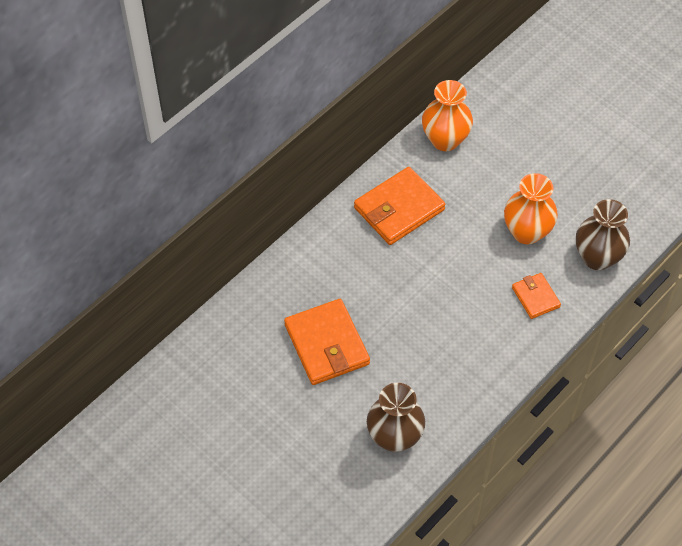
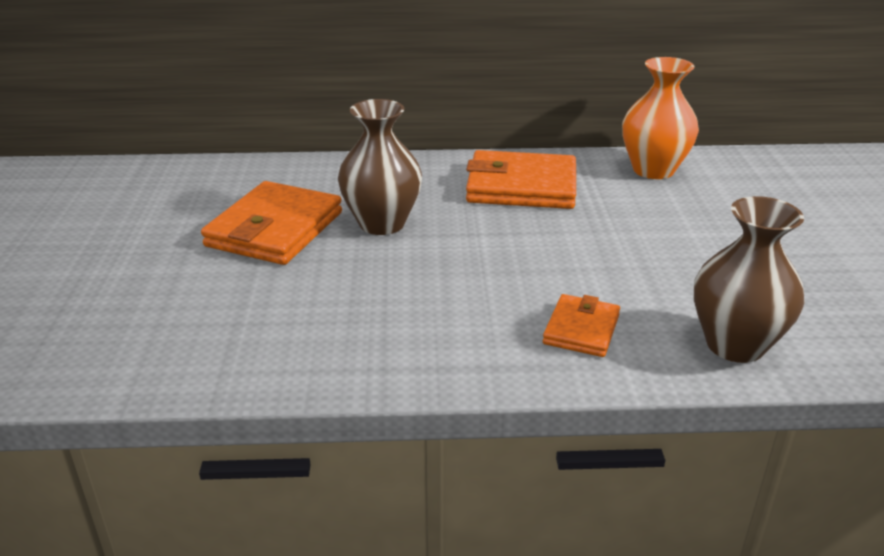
camera: 45 degrees right, 25 degrees down
brown vase [367,383,425,452] -> brown vase moved to [338,99,422,235]
orange vase [504,173,558,244] -> none

